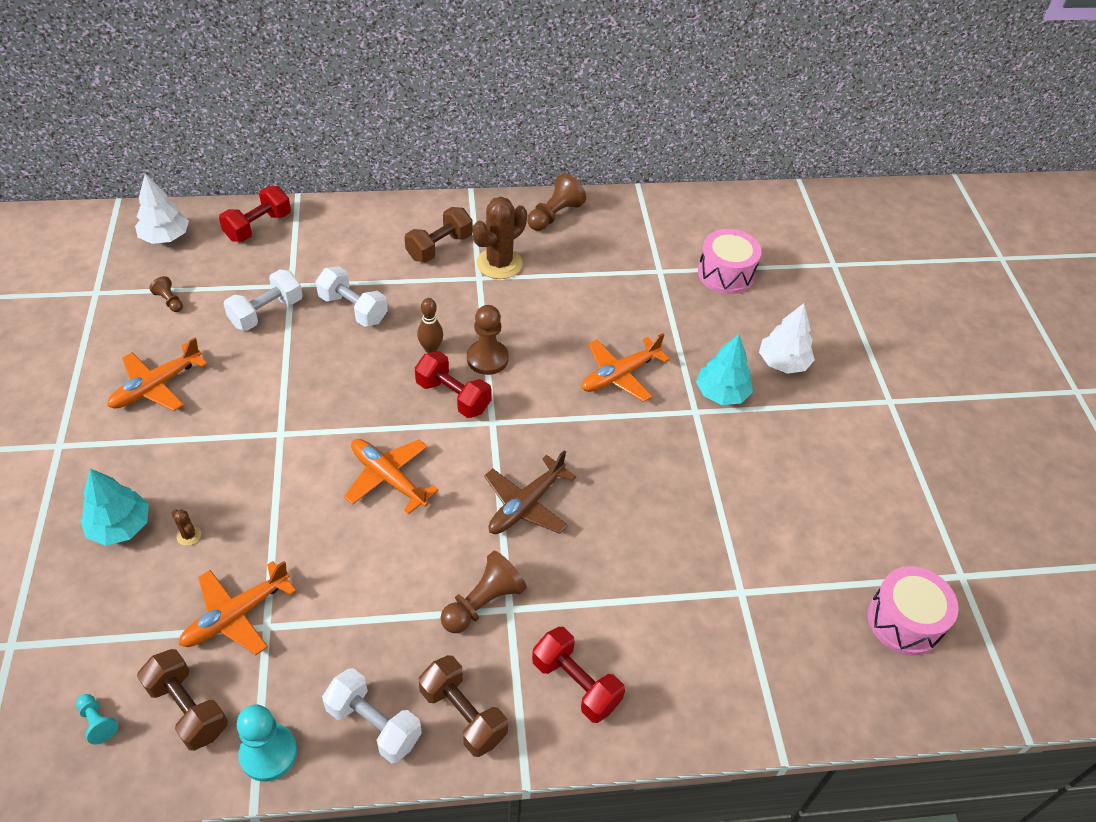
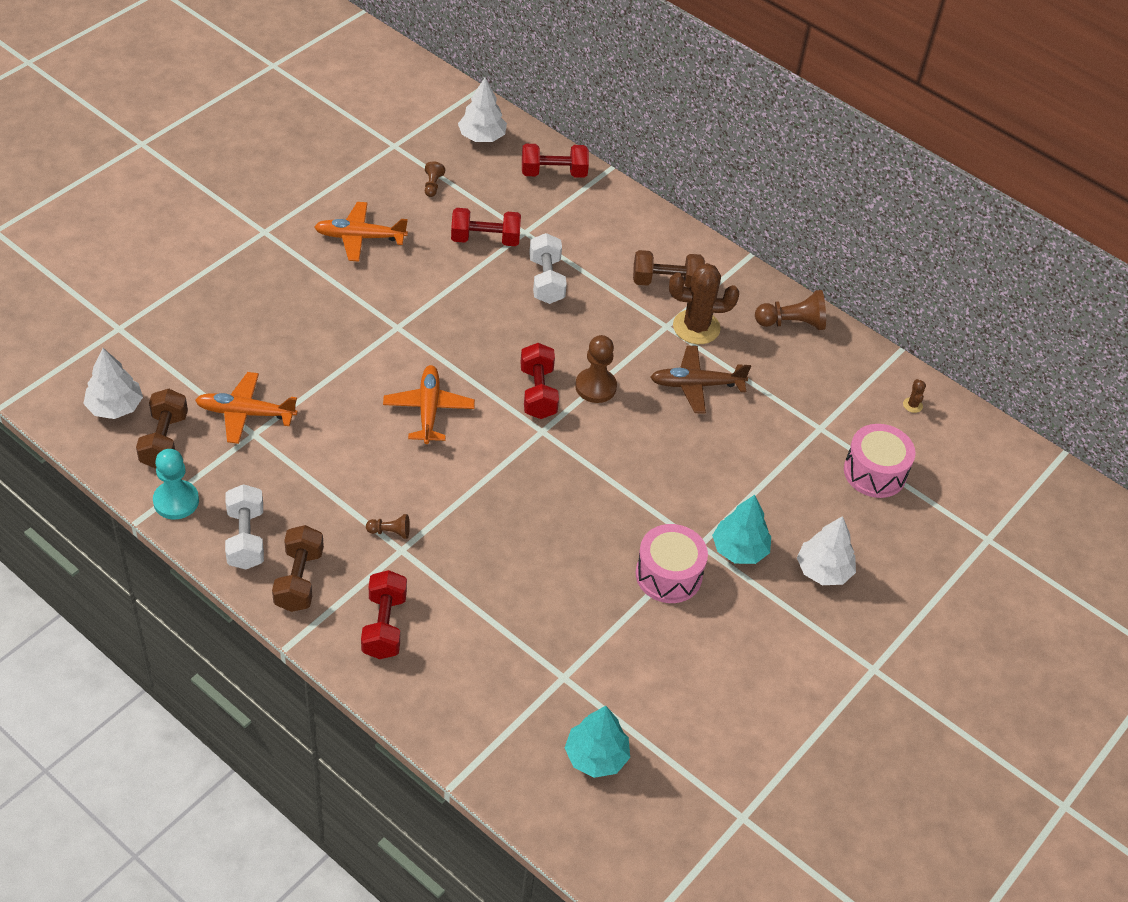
camera: 45 degrees right, 0 degrees up
turquoise pawn [76,694,118,744] -> white tree [83,348,143,419]
turquoise tree [80,469,149,546] -> turquoise tree moved to [565,706,630,778]
brown cactus [172,510,201,546] -> brown cactus moved to [903,379,926,413]
white dumbbell [223,269,303,331] -> red dumbbell [451,208,521,246]
brown bowling pin [417,298,443,353] -> none
brown pawn [441,551,527,633] -> brown pawn [366,514,410,539], size x0.54
brown plane [484,450,576,534] -> brown plane moved to [650,346,751,413]
orange plane [582,333,670,402] -> none
pink drum [868,566,959,656] -> pink drum moved to [636,524,708,603]

